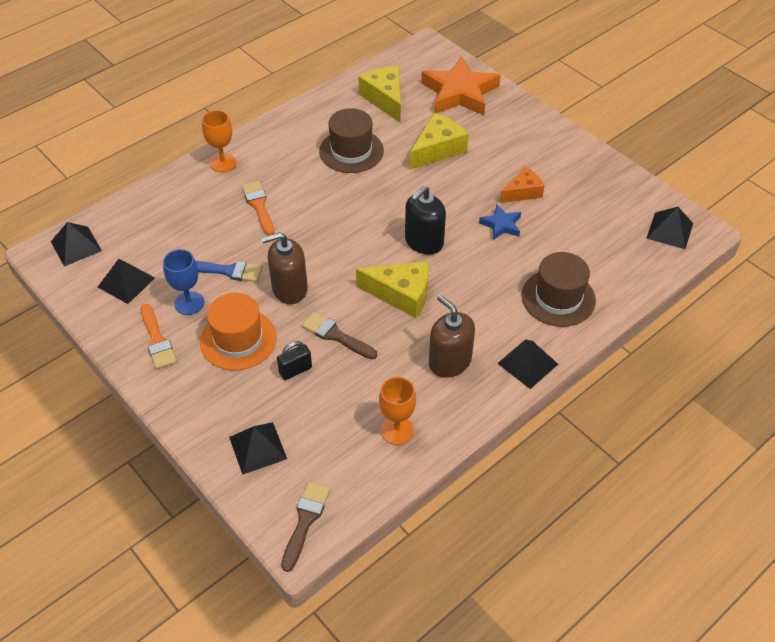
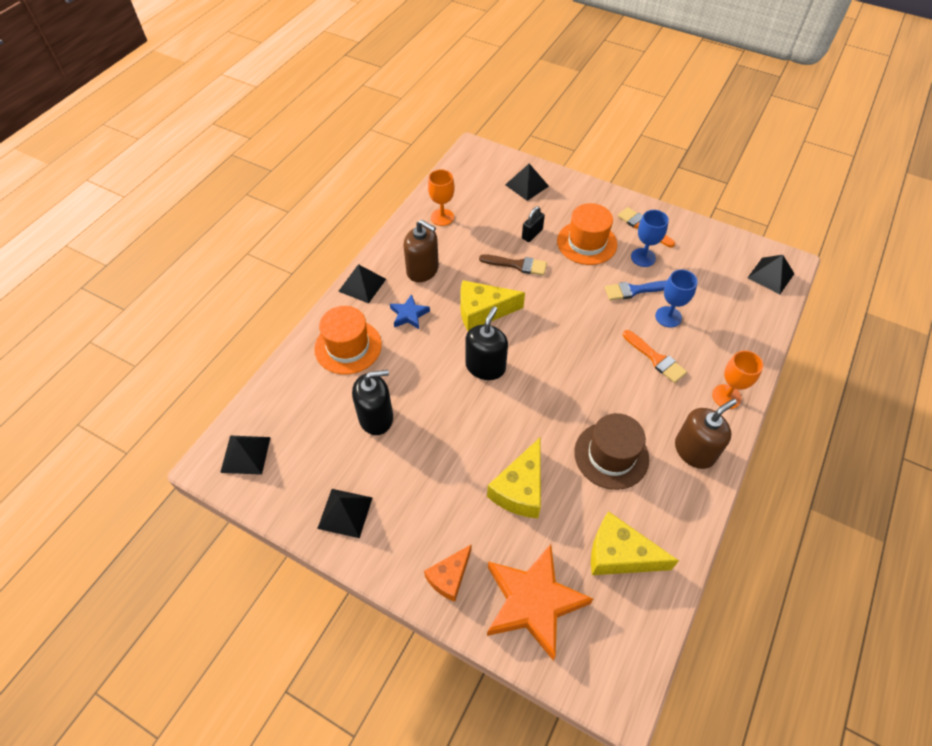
camera: 160 degrees right, 5 degrees up
black pyramid [98,259,155,304] -> black pyramid moved to [317,489,373,538]
brown soap dispenser [261,232,308,304] -> brown soap dispenser moved to [675,399,737,469]
brown brush [281,482,330,572] -> none
yellow cheese [358,66,401,123] -> yellow cheese turned 150 degrees clockwise [591,511,679,575]
blue star [479,204,521,240] -> blue star moved to [390,294,430,329]
orange cheese [500,167,544,203] -> orange cheese moved to [424,545,471,602]
brown hat [522,252,596,327] -> orange hat [314,306,382,375]
none -> black soap dispenser [352,370,393,435]
none -> blue goblet [655,269,698,328]

